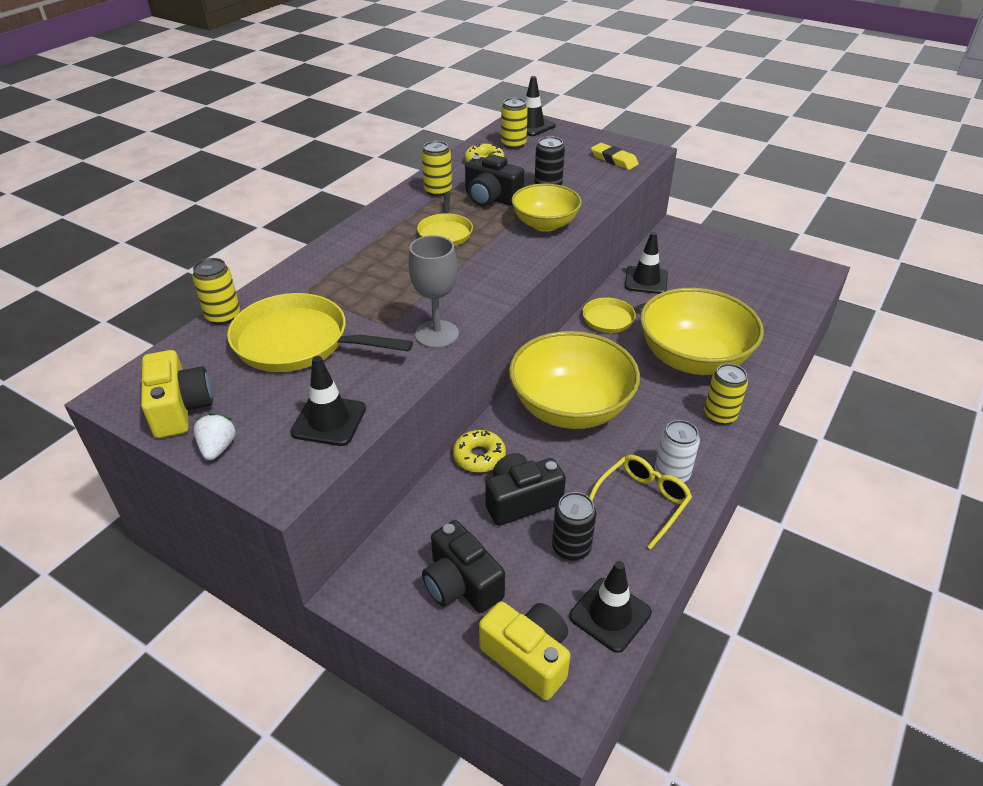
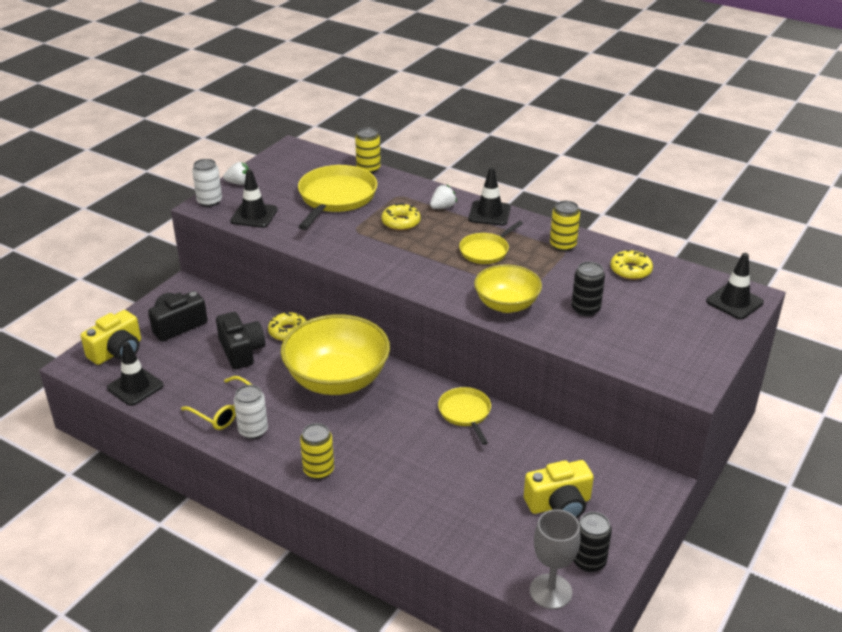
camera: 90 degrees right, 5 degrees down
yellow camera [141,350,213,438] -> yellow camera moved to [524,460,594,518]
grey goblet [409,235,459,348] -> grey goblet moved to [530,509,581,609]
yellow pan [417,192,473,246] -> yellow pan turned 45 degrees counterclockwise [459,221,523,264]
black camera [465,154,525,207] -> none
yellow can [501,98,528,149] -> none
black can [552,492,596,561] -> black can moved to [574,512,612,572]
yellow eraser [591,143,639,170] -> none
black traffic cone [625,232,668,294] -> black traffic cone moved to [468,168,511,225]
yellow bowl [640,288,764,375] -> none
none -> white can [192,159,222,207]
none -> yellow donut [381,203,421,231]
none -> white strawberry [430,185,457,209]

